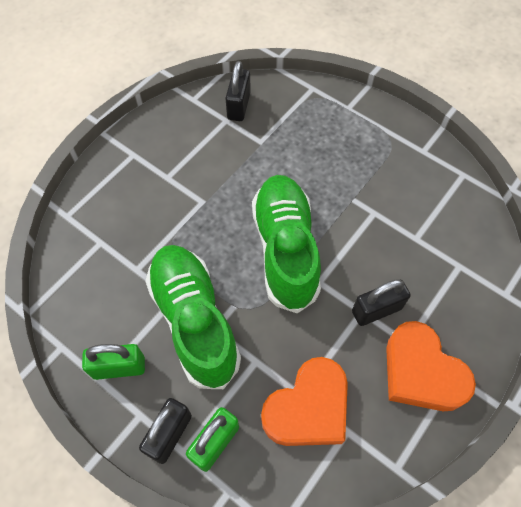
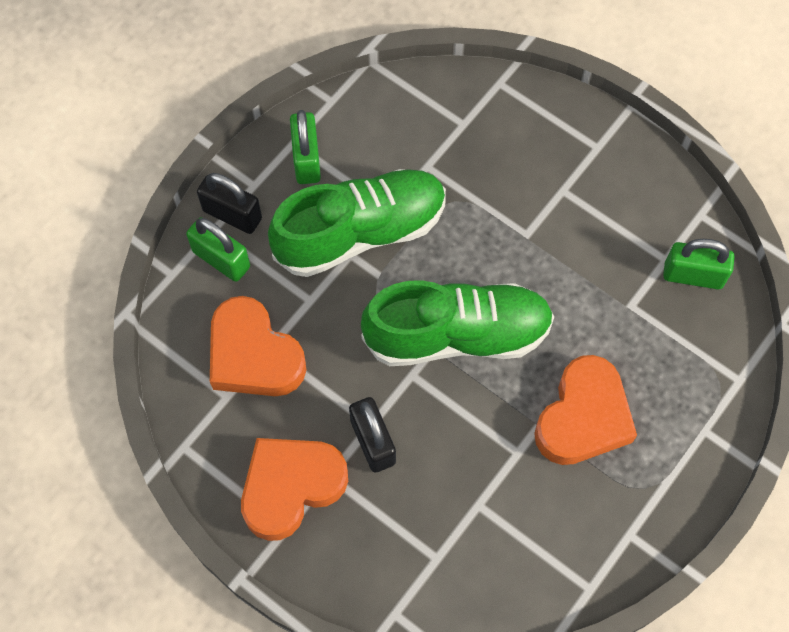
camera: 90 degrees right, 5 degrees up
black padlock [225,61,251,121] -> green padlock [663,239,734,289]
none -> orange heart [534,355,637,465]

